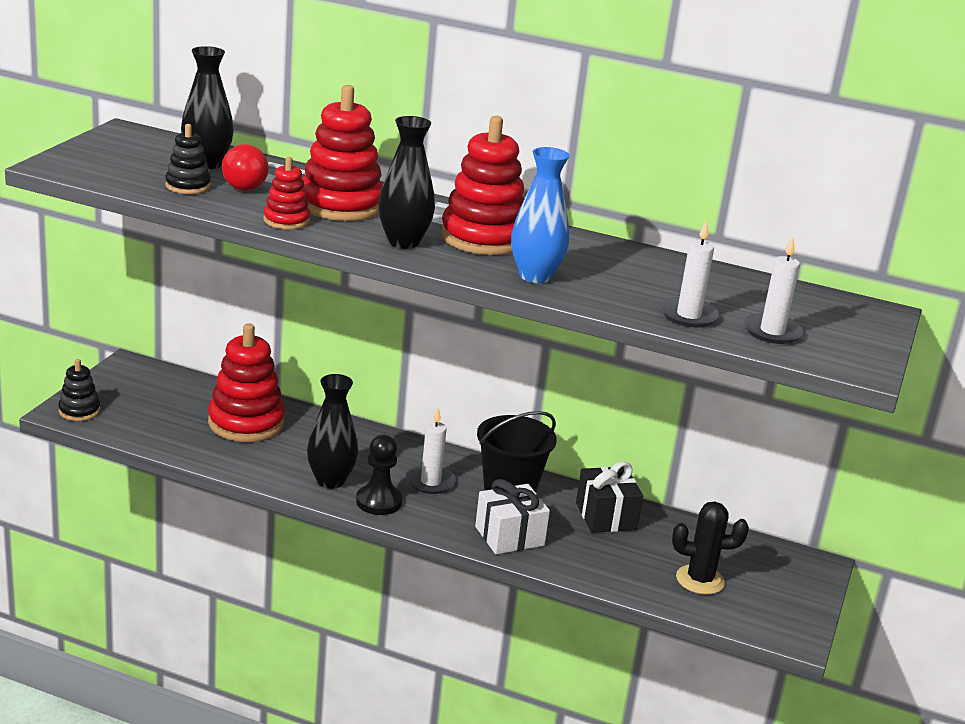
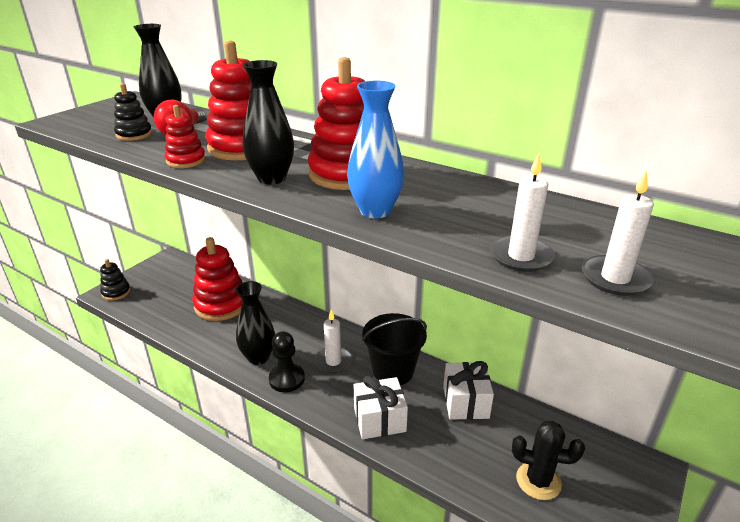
camera: 15 degrees right, 5 degrees up
black gift [576,462,643,533] -> white gift [443,361,494,420]

